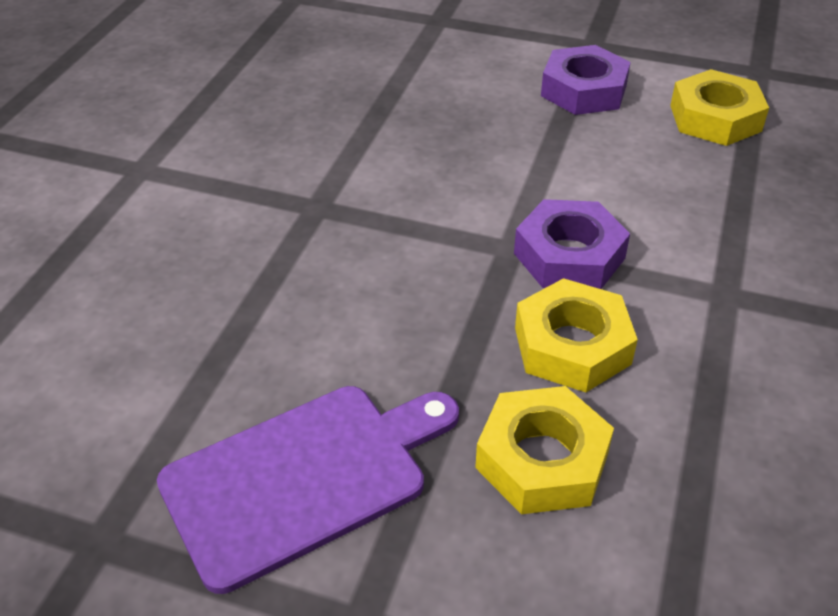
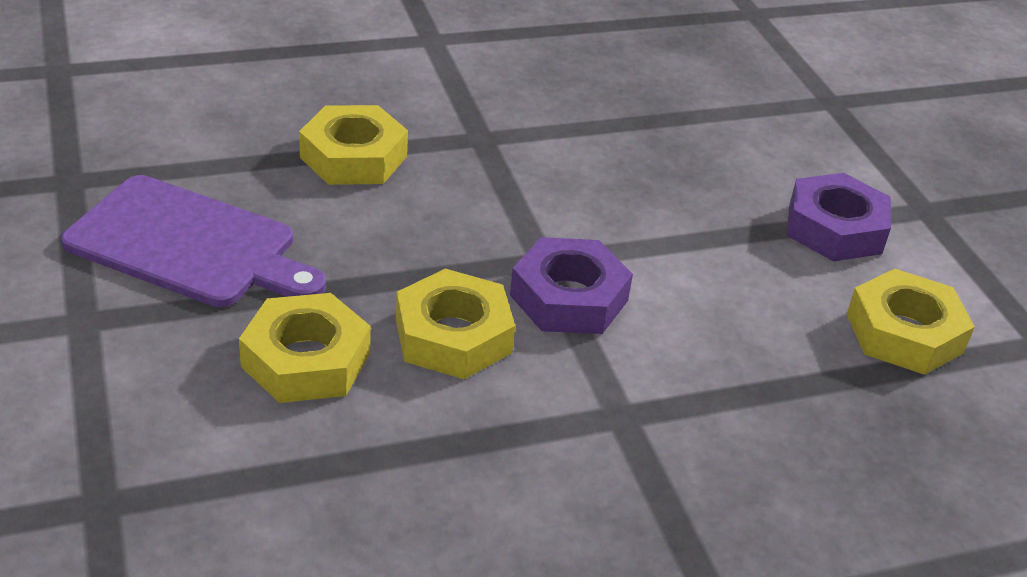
camera: 50 degrees right, 5 degrees down
none -> yellow nut [299,105,408,185]

